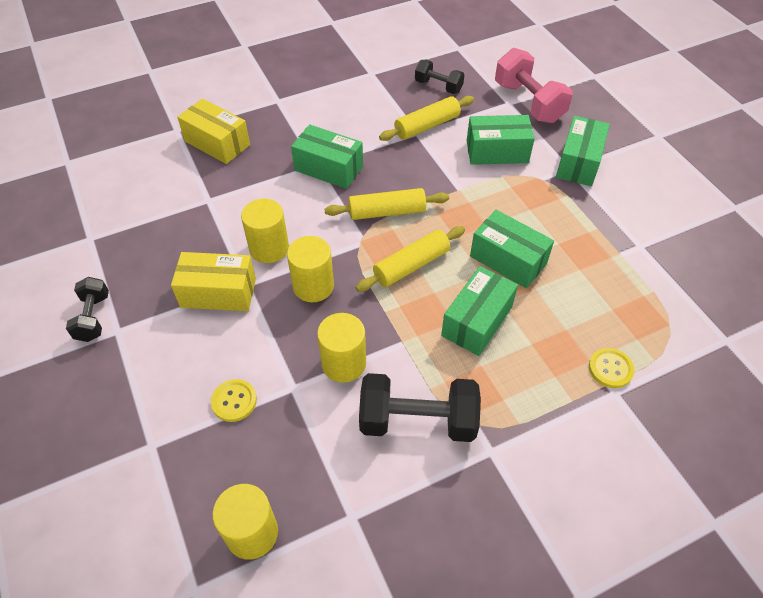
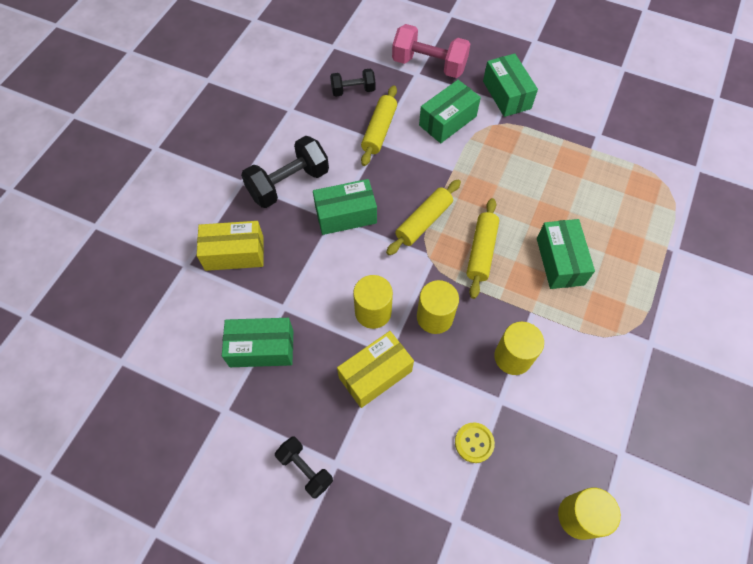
camera: 40 degrees left, 10 degrees up
black dumbbell [359,373,481,442] -> black dumbbell moved to [241,136,329,208]
green box [470,210,554,288] -> green box moved to [222,318,293,367]
yellow button [589,348,634,388] -> none

